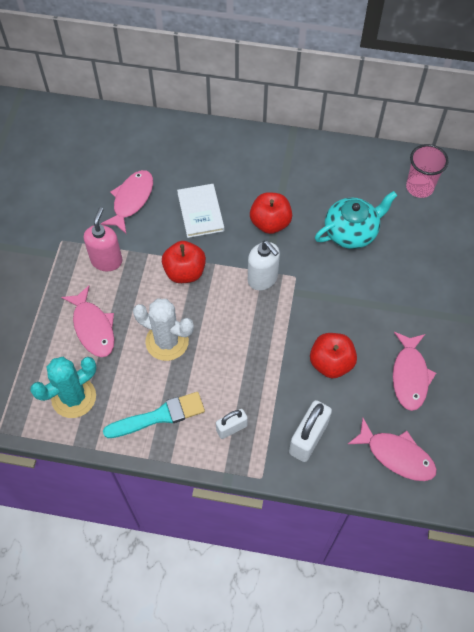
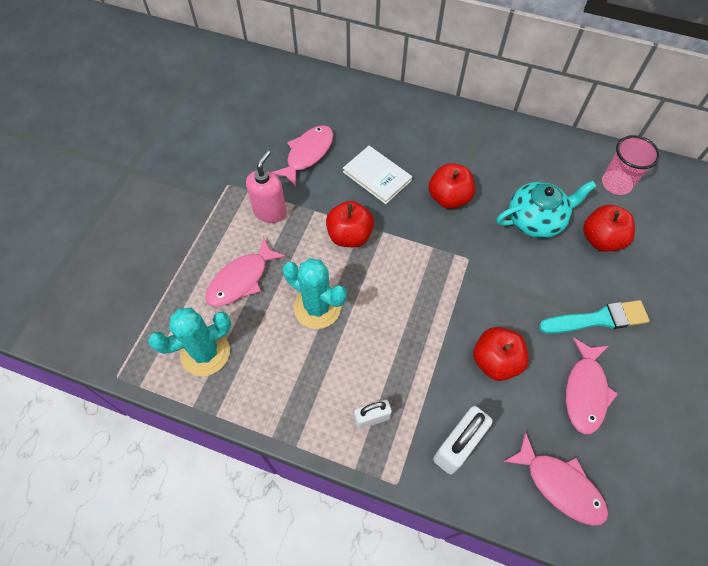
camera: 10 degrees right, 0 degrees up
pink fish [61,285,114,357] -> pink fish turned 60 degrees clockwise [205,237,286,307]
turquoise brush [103,392,205,438] -> turquoise brush moved to [539,300,650,334]
white cactus [133,299,194,361] -> turquoise cactus [283,258,347,329]
white book [177,184,224,238] -> white book turned 45 degrees counterclockwise [343,146,412,204]
white soap dispenser [248,240,280,290] -> none
none -> red apple [583,205,635,252]

